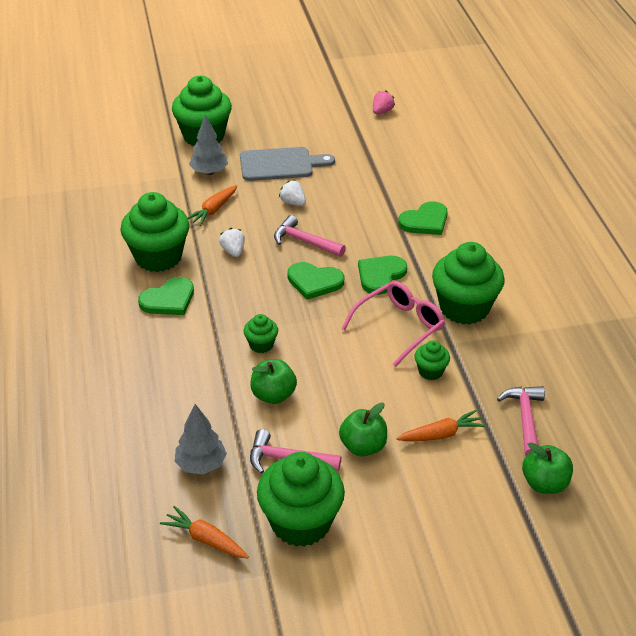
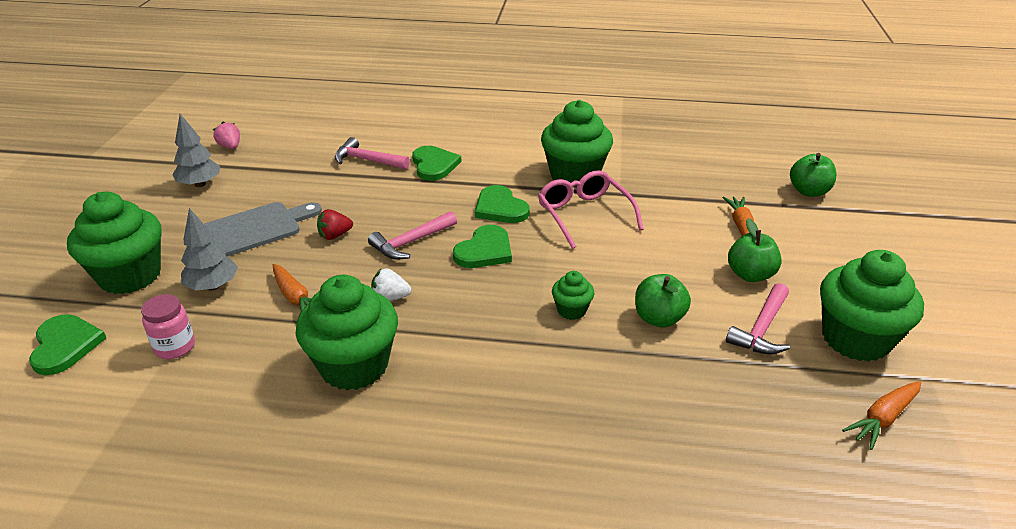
camera: 70 degrees left, 5 degrees down
green heart [138,277,194,315] -> green heart moved to [29,314,106,375]
grey tree [175,404,227,475] -> grey tree moved to [172,114,220,187]
grey cutting board [240,147,335,181] -> grey cutting board turned 45 degrees clockwise [204,202,322,257]
white strawberry [279,180,306,206] -> red strawberry [317,209,353,240]
green cupcake [415,340,450,380] -> none
pink hammer [497,386,545,456] -> pink hammer moved to [335,137,410,169]
none -> pink jar [141,294,195,359]

